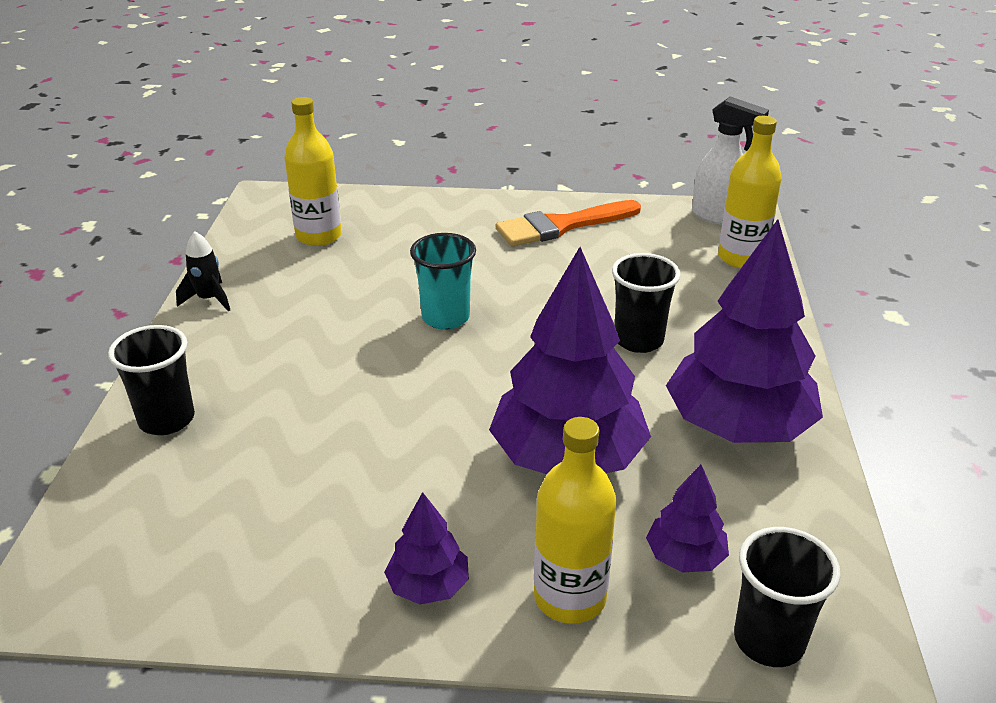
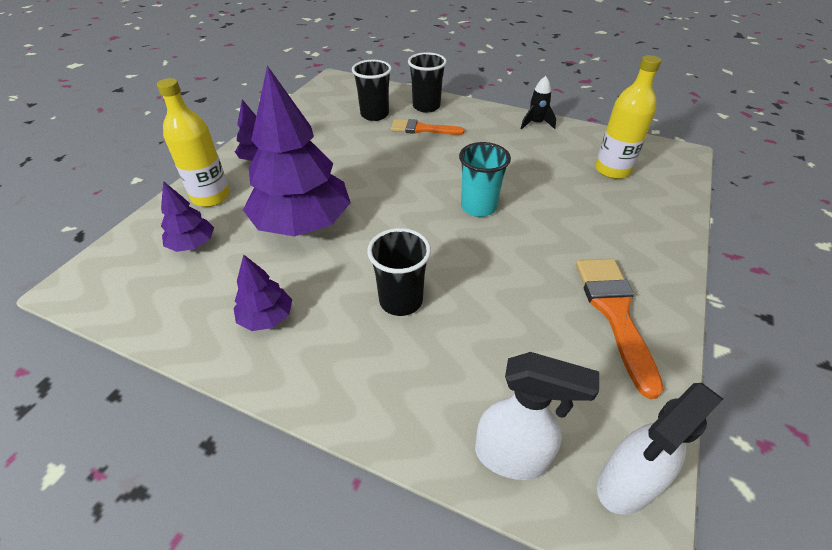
camera: 110 degrees right, 10 degrees up
purple tree [666,219,823,443] -> purple tree [233,255,292,331], size x0.47
yellow bottle [718,116,782,268] -> white spray bottle [475,352,599,480]
black cup [734,527,841,667] -> black cup moved to [352,60,392,121]
none -> orange brush [391,119,465,135]

